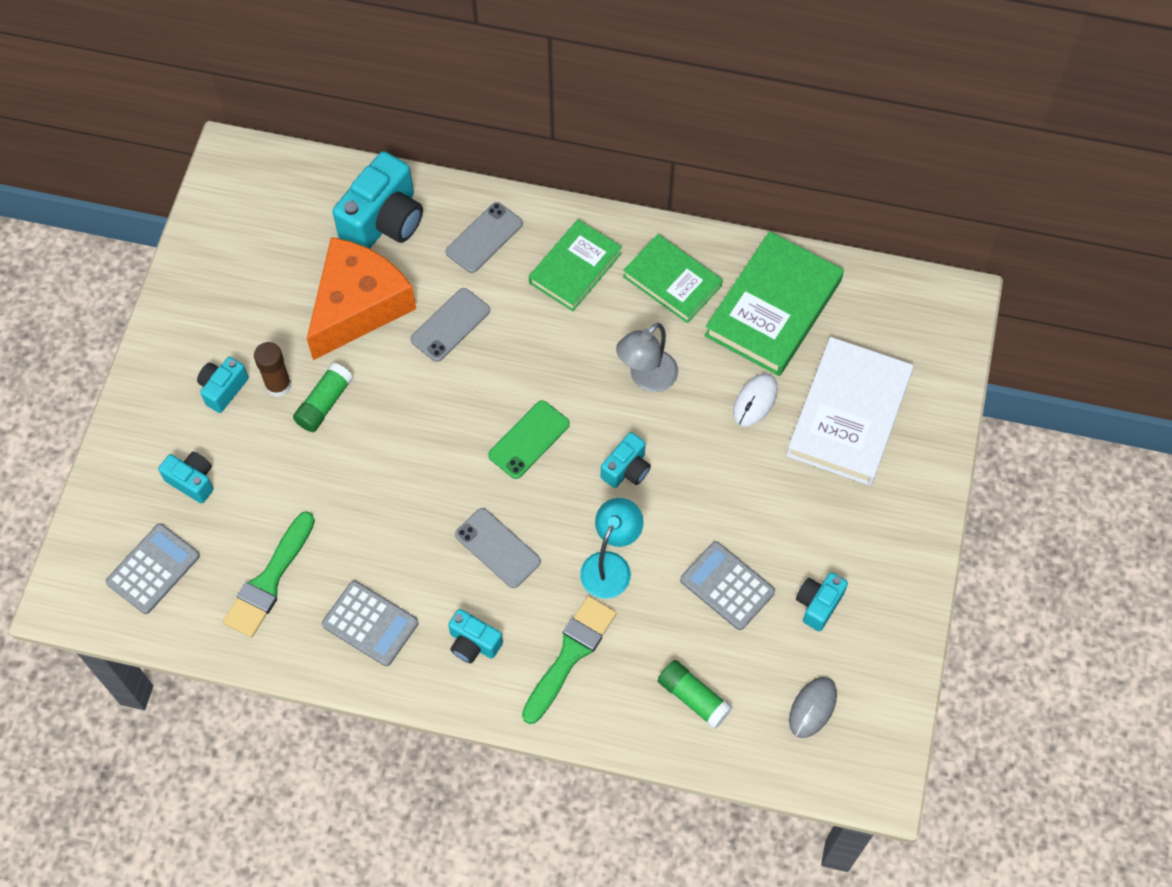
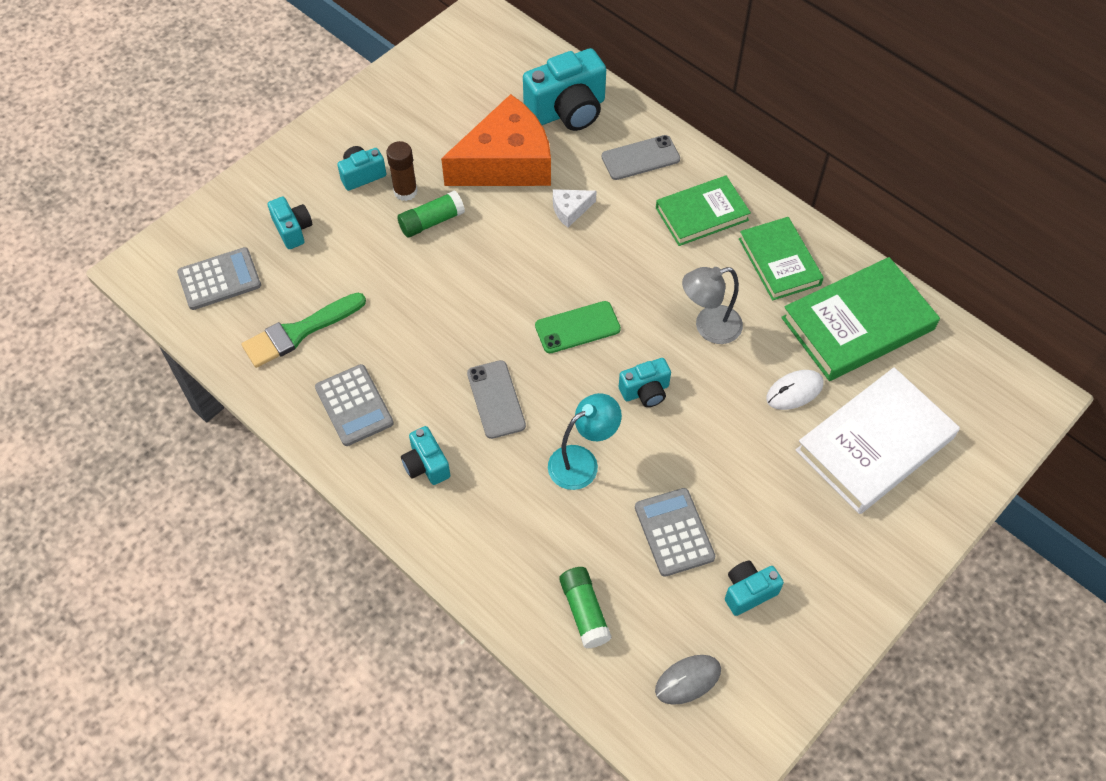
camera: 30 degrees right, 5 degrees down
grey phone [410,288,490,362] -> white cheese [553,189,597,227]
green brush [522,596,617,724] -> none

